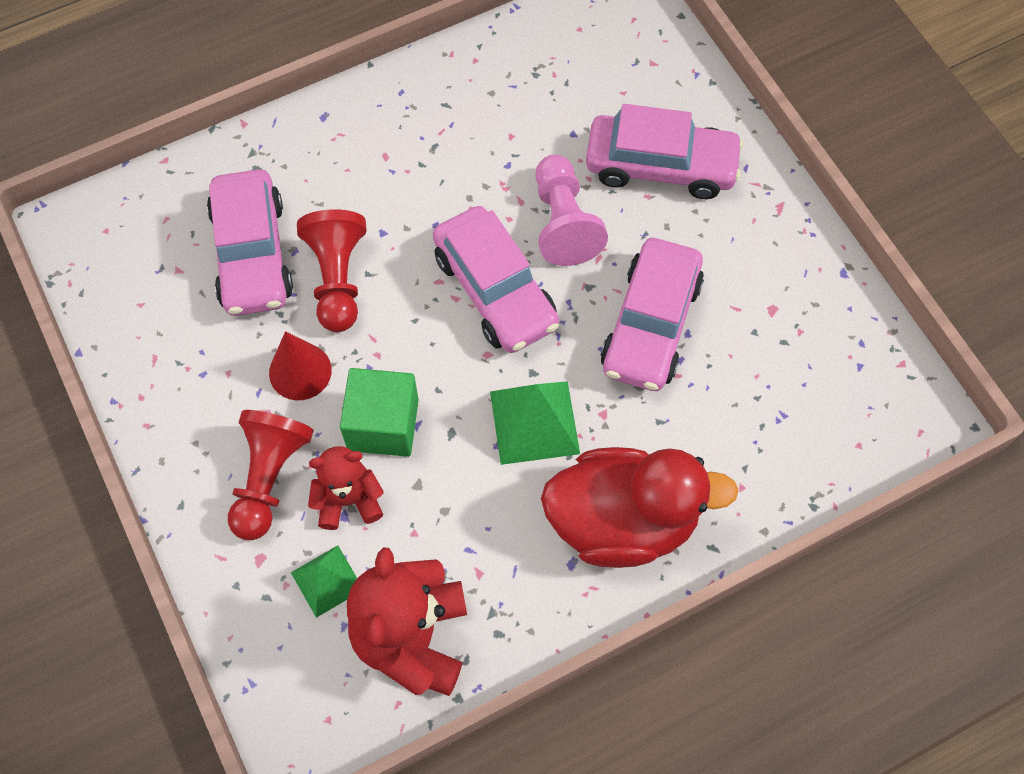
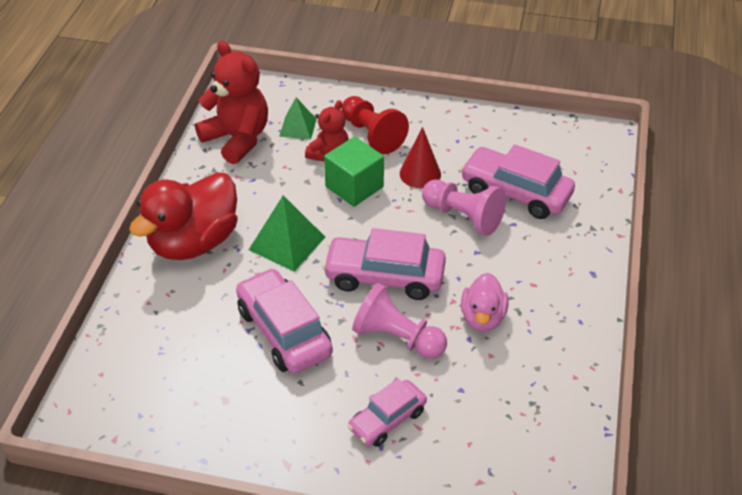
camera: 130 degrees right, 20 degrees down
red pawn [297,209,367,332] -> pink pawn [422,180,506,236]
pink car [586,104,744,199] -> pink car [348,378,427,447], size x0.62
none -> pink duck [461,273,509,332]

